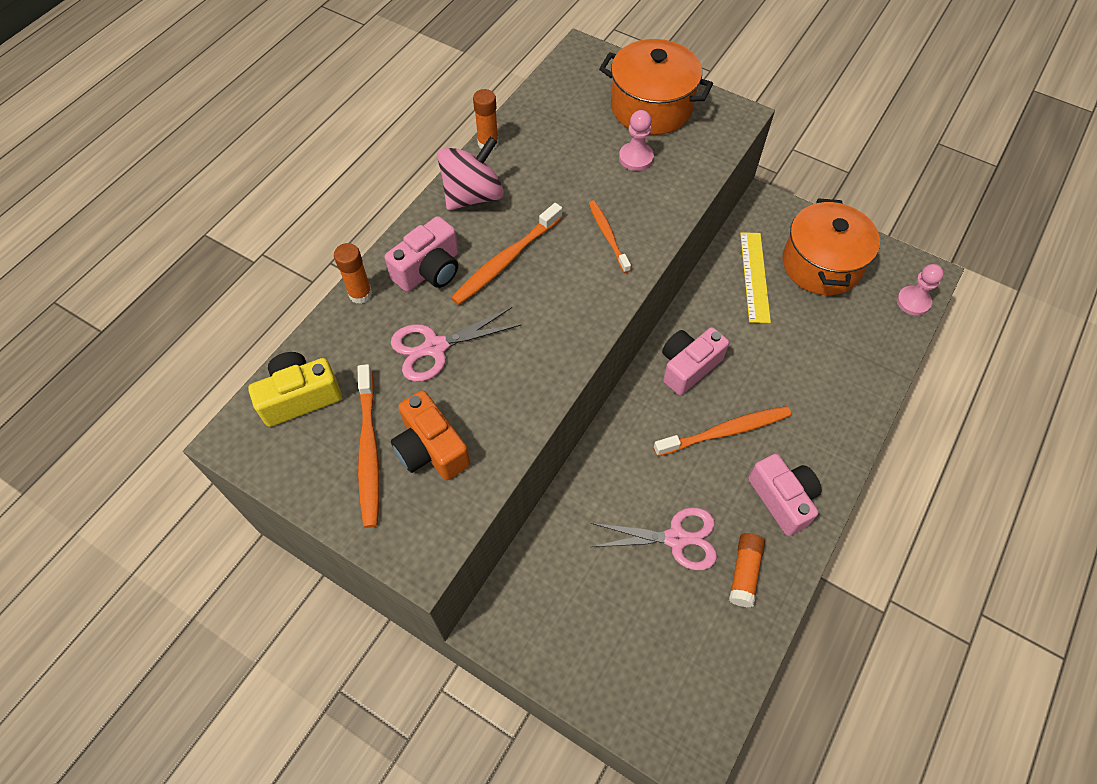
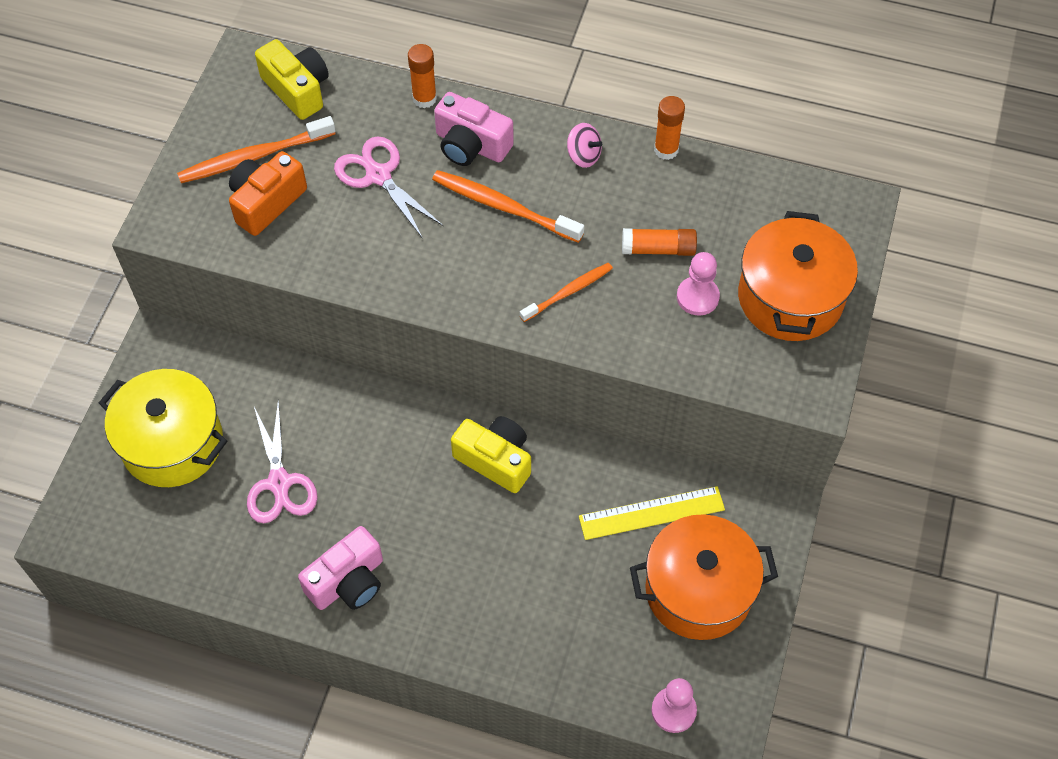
camera: 75 degrees right, 0 degrees up
pink spinning top [437,137,504,210] -> pink spinning top [567,123,602,168], size x0.52
orange toothbrush [653,406,791,456] -> none
pink camera [662,327,729,395] -> yellow camera [451,416,531,493]
orange glue stick [729,533,765,607] -> orange glue stick moved to [622,228,697,256]
none -> yellow pot [99,369,227,487]

